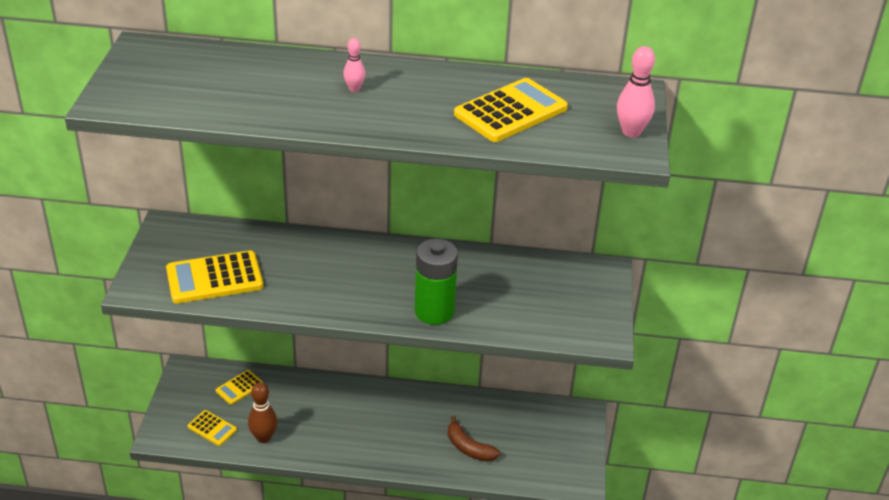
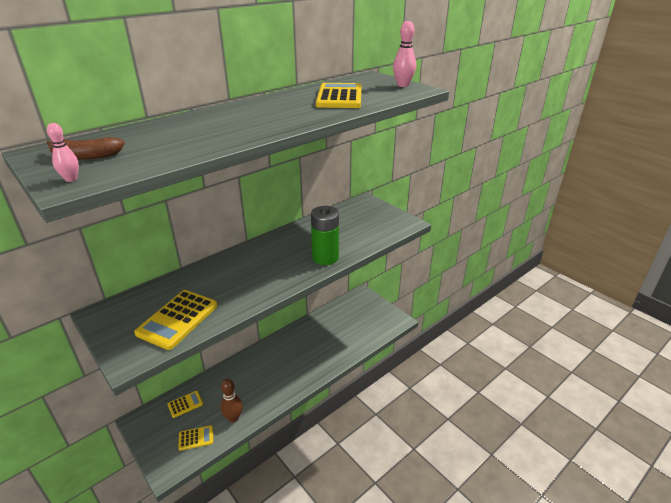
camera: 45 degrees left, 5 degrees down
yellow calculator [216,370,263,405] -> yellow calculator turned 120 degrees counterclockwise [168,391,203,418]
pink bowling pin [343,38,365,92] -> pink bowling pin moved to [47,123,79,182]
brown banana [448,416,500,462] -> brown banana moved to [46,137,125,160]

